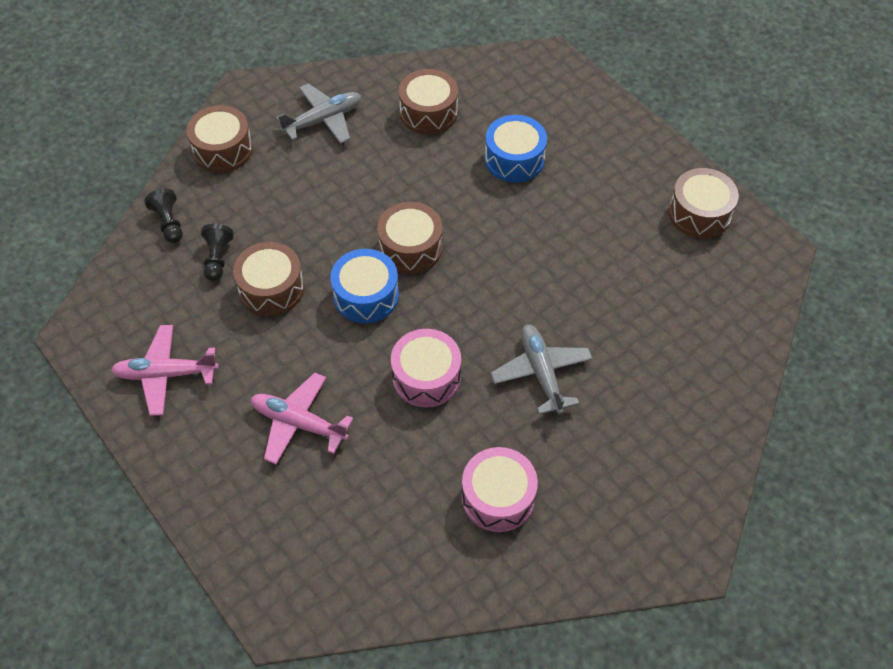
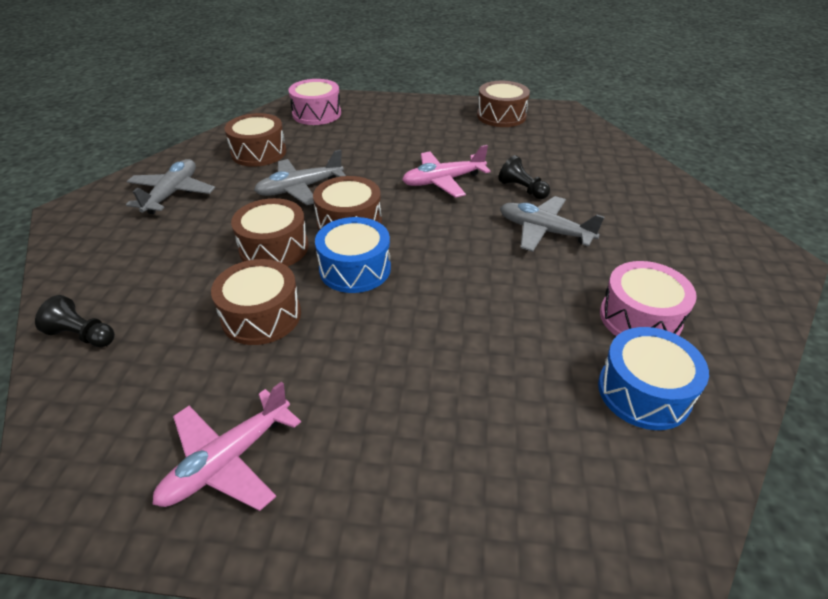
camera: 45 degrees left, 15 degrees down
brown drum [187,105,253,173] -> brown drum moved to [231,198,309,267]
black pawn [201,224,234,281] -> black pawn moved to [498,155,550,199]
pink plane [251,373,353,464] -> pink plane moved to [402,145,491,198]
pink drum [391,329,461,407] -> pink drum moved to [288,79,341,125]
blue drum [485,115,547,182] -> blue drum moved to [598,327,709,430]
none -> grey plane [254,150,346,205]

